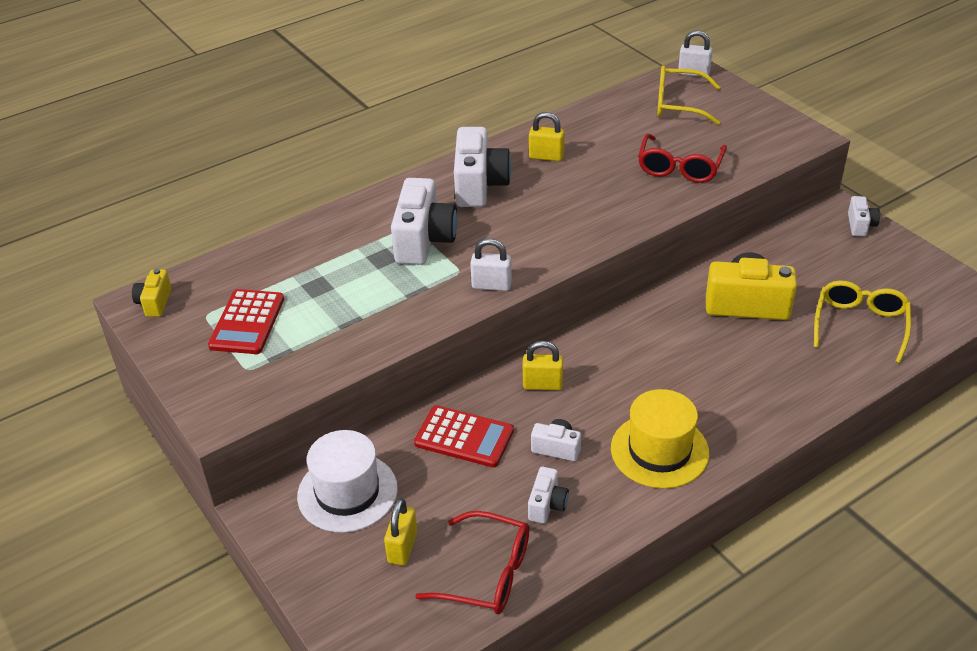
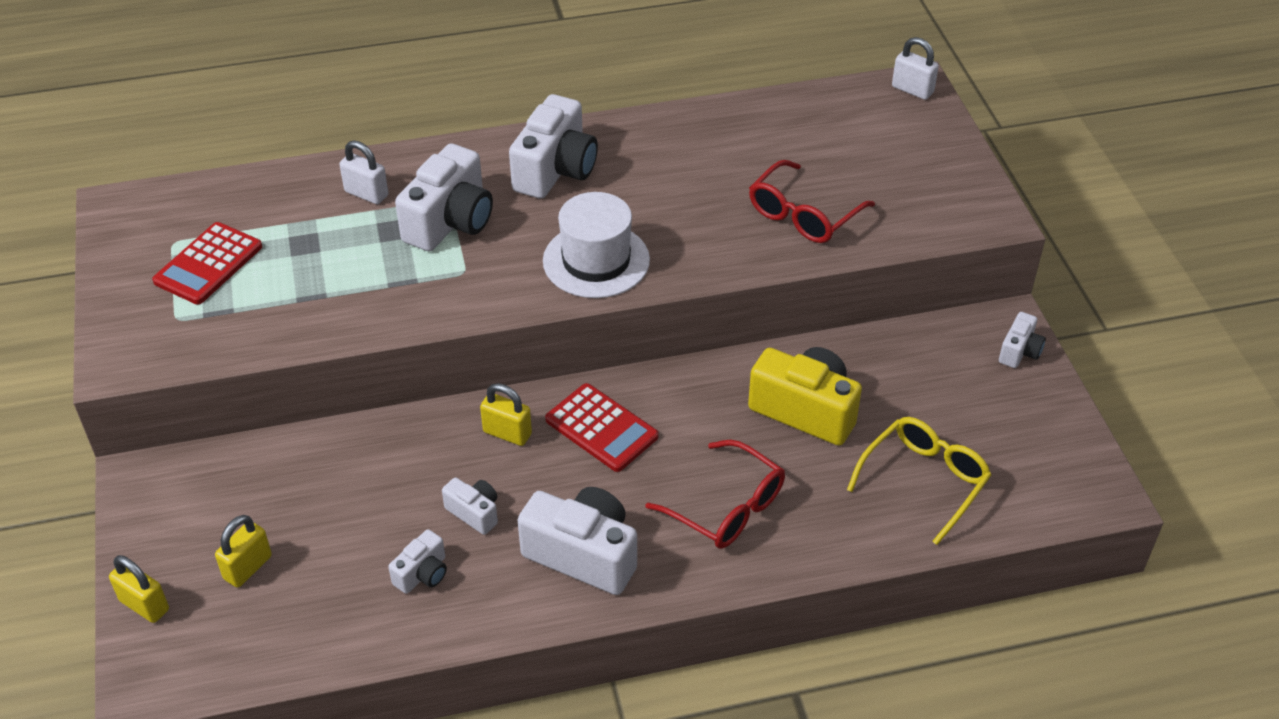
camera: 20 degrees right, 5 degrees up
yellow camera [132,269,172,317] -> none
white hat [297,430,398,533] -> white hat moved to [543,192,650,298]
red calculator [414,405,514,467] -> red calculator moved to [545,383,659,472]
red glasses [415,511,529,614] -> red glasses moved to [645,440,785,549]
white padlock [470,238,512,291] -> white padlock moved to [339,140,388,204]
yellow padlock [529,112,565,161] -> yellow padlock moved to [109,555,169,623]
yellow hat [611,389,709,489] -> white camera [518,487,637,595]
yellow glasses [657,65,721,125] -> none

